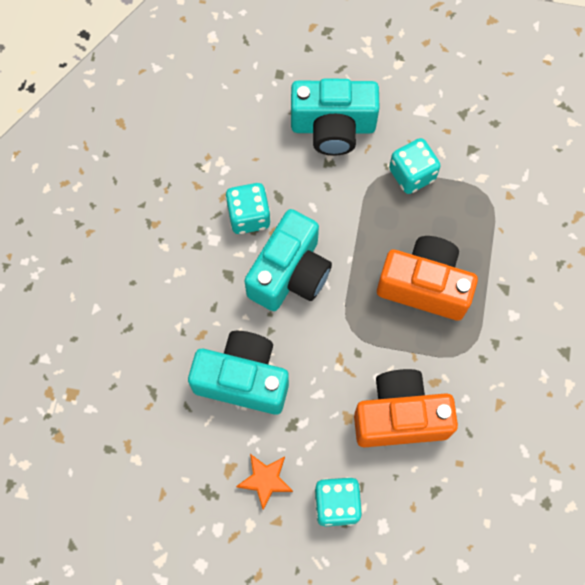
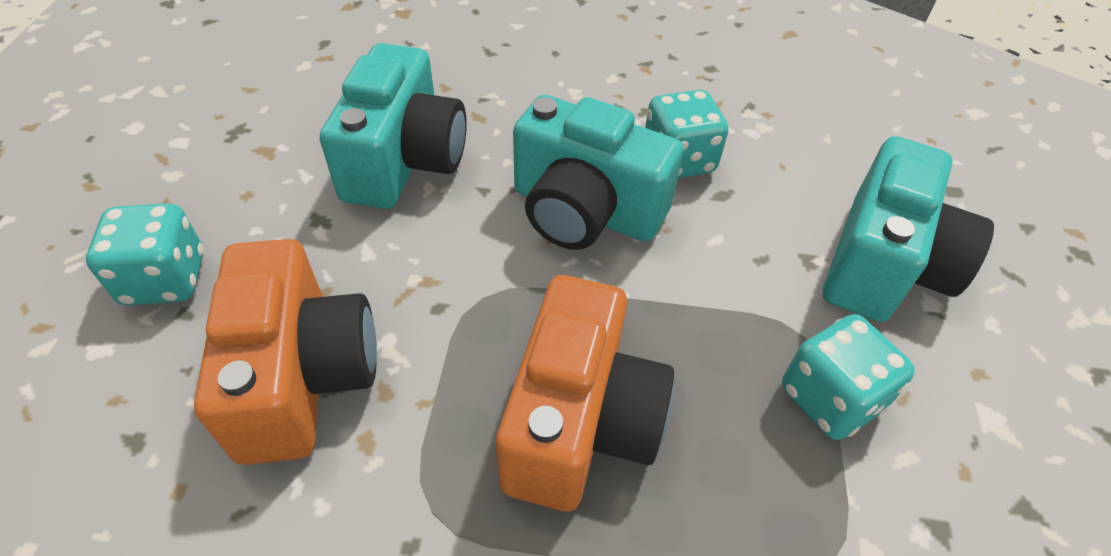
camera: 85 degrees right, 20 degrees down
orange star [236,454,293,510] -> none
turquoise camera [291,79,379,156] -> turquoise camera turned 150 degrees counterclockwise [823,136,994,322]

